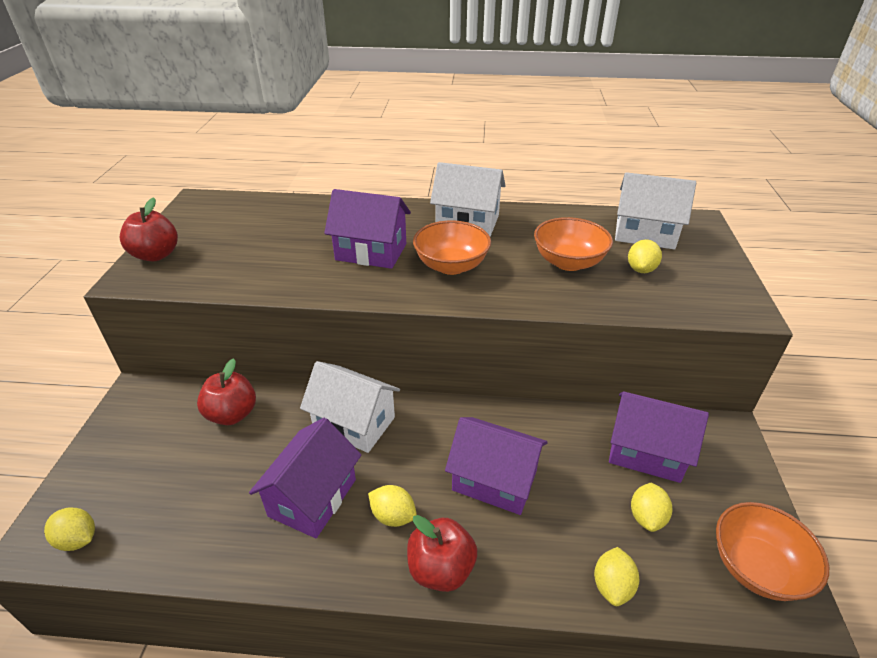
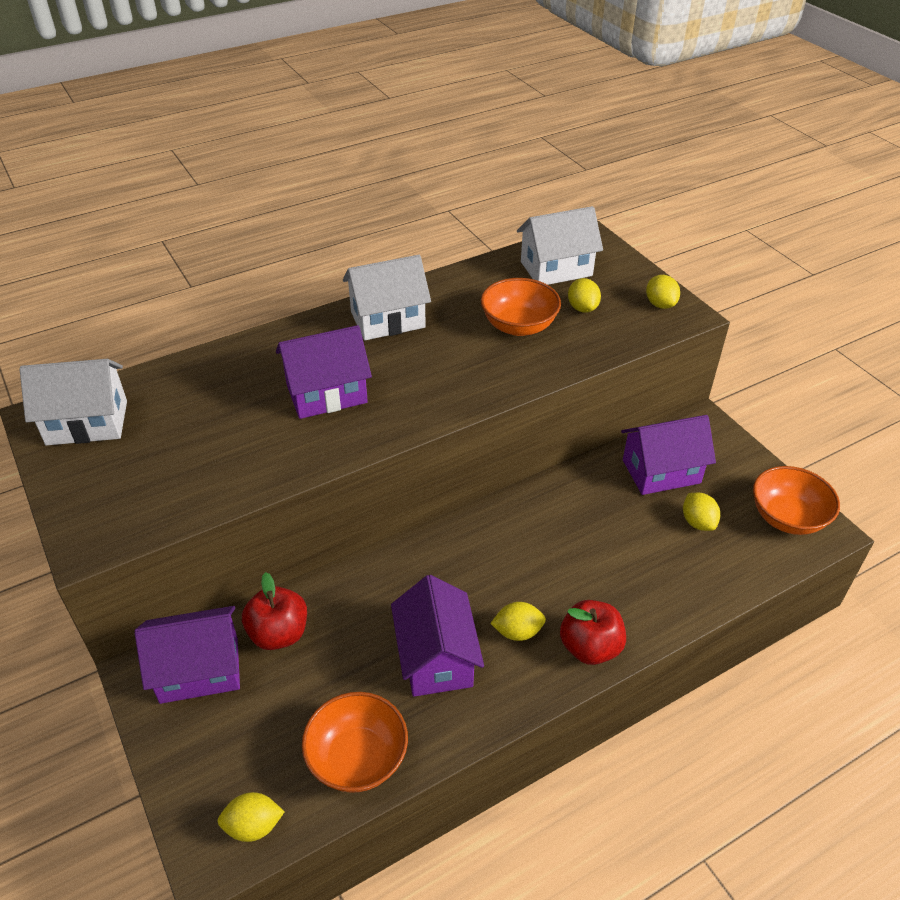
camera: 35 degrees left, 5 degrees up
red apple [120,197,178,261] -> none
white house [300,361,400,453] -> white house moved to [19,359,127,446]
orange bowl [413,220,491,275] -> orange bowl moved to [302,692,408,793]
purple house [445,417,548,515] -> purple house moved to [135,606,240,704]
yellow lemon [594,547,639,606] -> yellow lemon moved to [646,275,680,309]

